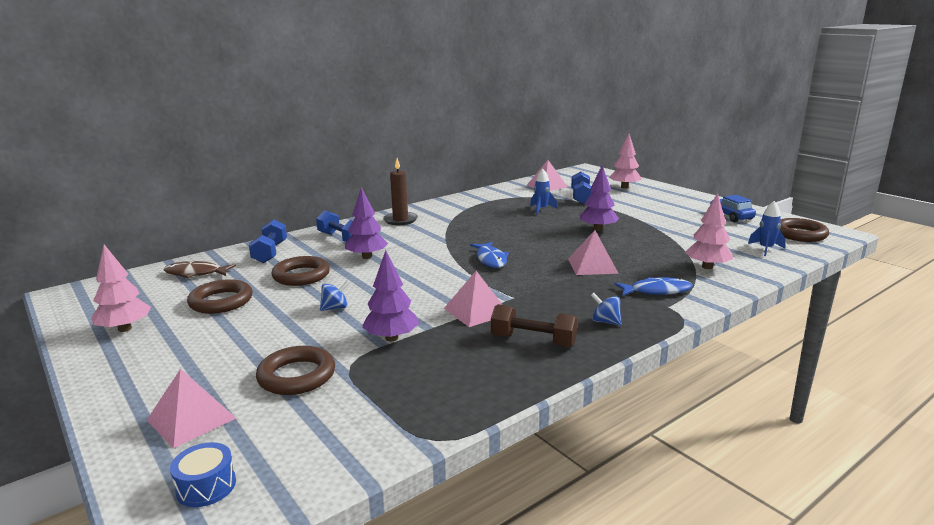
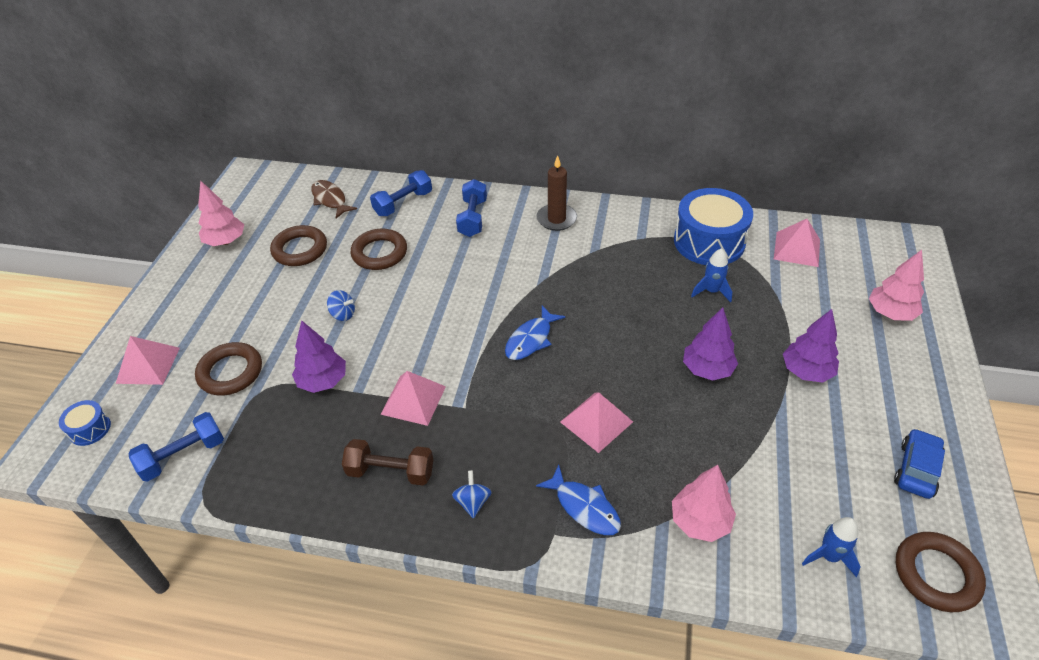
camera: 50 degrees right, 25 degrees up
purple tree [345,187,388,259] -> purple tree moved to [783,309,839,383]
brown dumbbell [491,304,578,347] -> brown dumbbell turned 60 degrees counterclockwise [342,439,433,486]
blue dumbbell [571,172,593,204] -> blue dumbbell moved to [129,412,224,481]
none -> blue drum [674,188,753,265]

